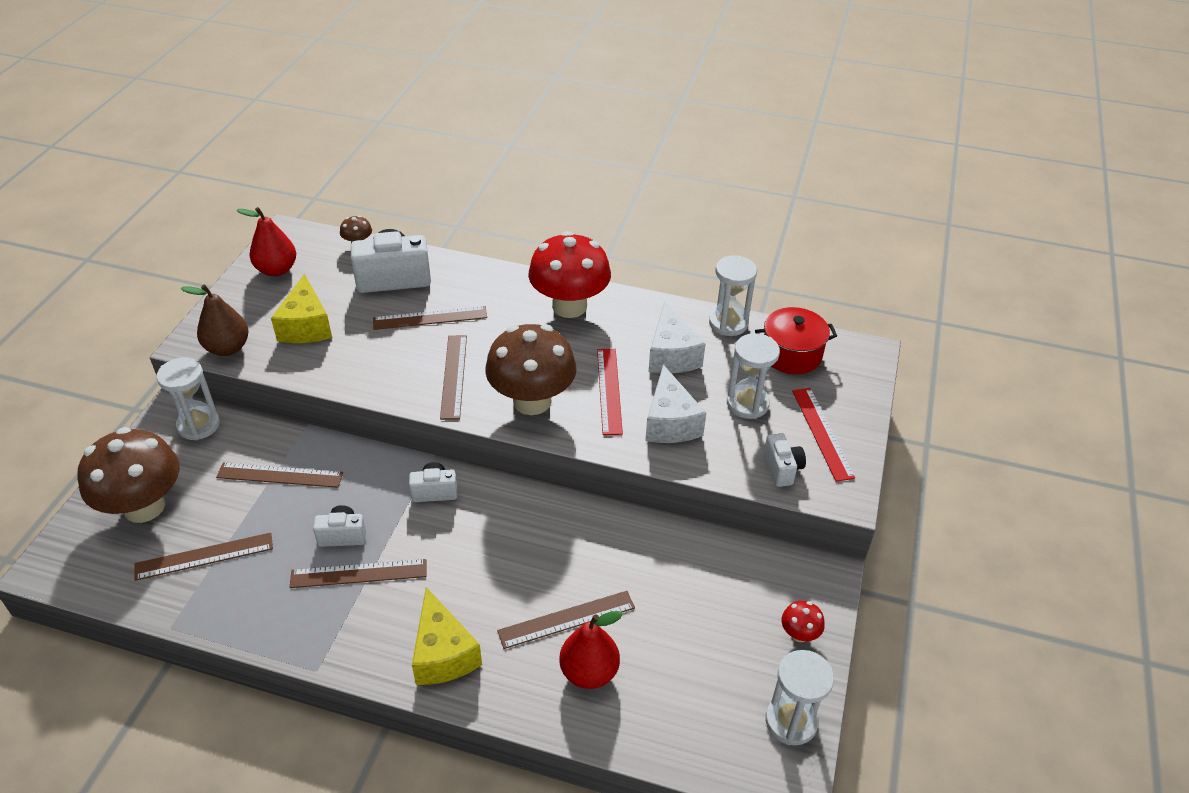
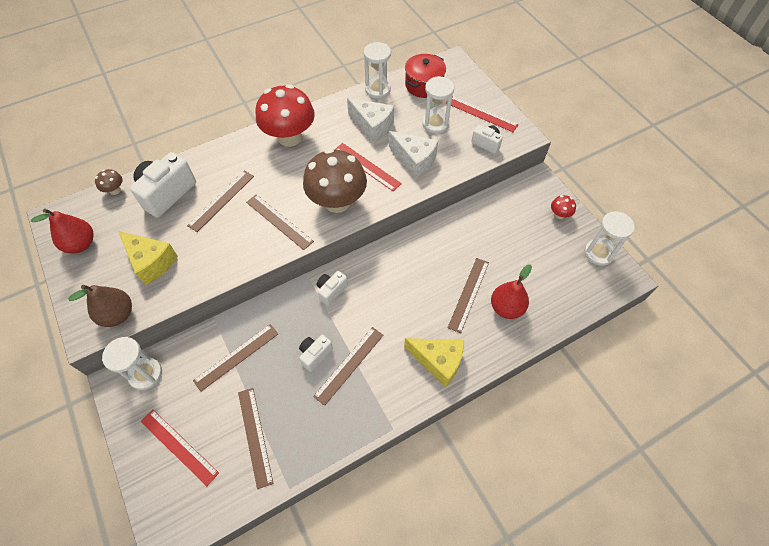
camera: 45 degrees left, 15 degrees up
brown mushroom [77,427,180,523] -> red ruler [140,409,219,486]
brown ruler [134,532,273,581] -> brown ruler turned 45 degrees counterclockwise [238,388,274,489]

